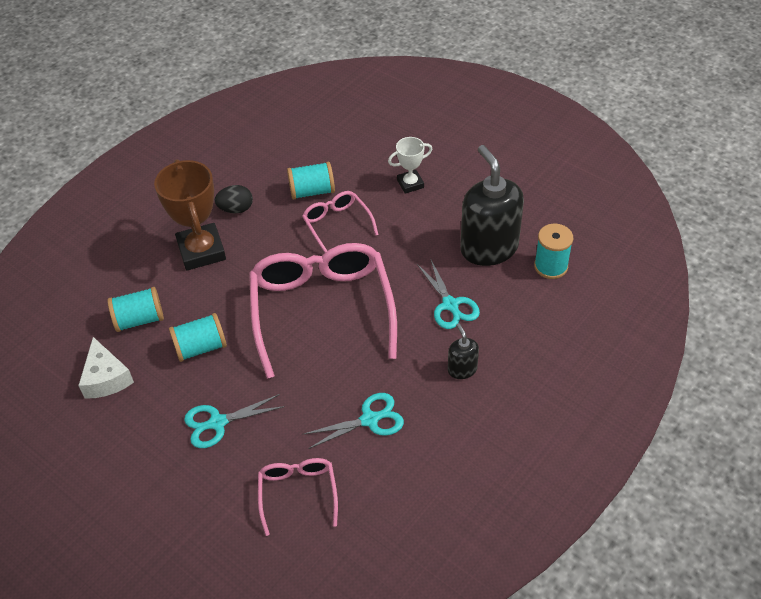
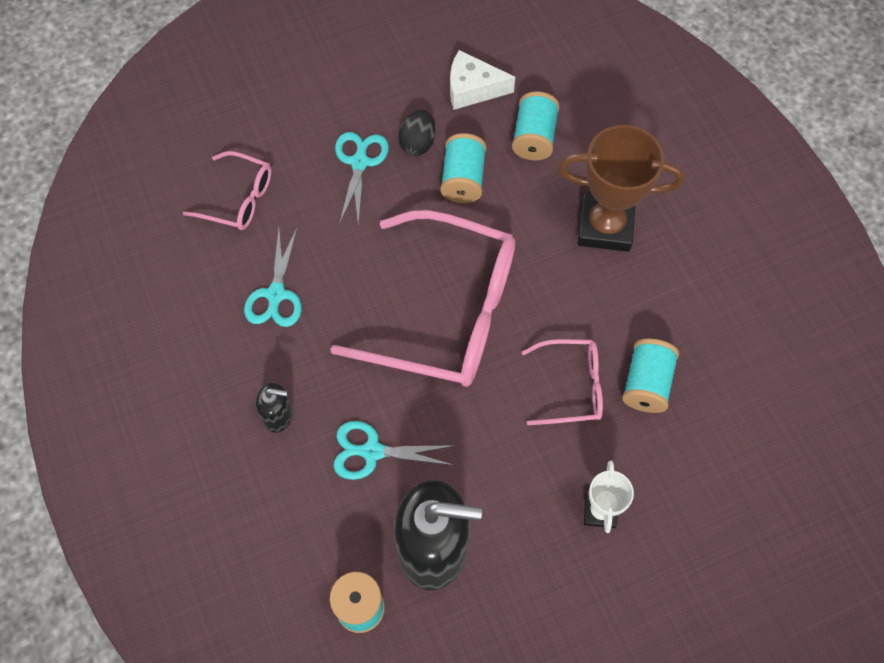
camera: 115 degrees right, 15 degrees up
black egg [215,185,253,213] -> black egg moved to [398,110,435,156]

